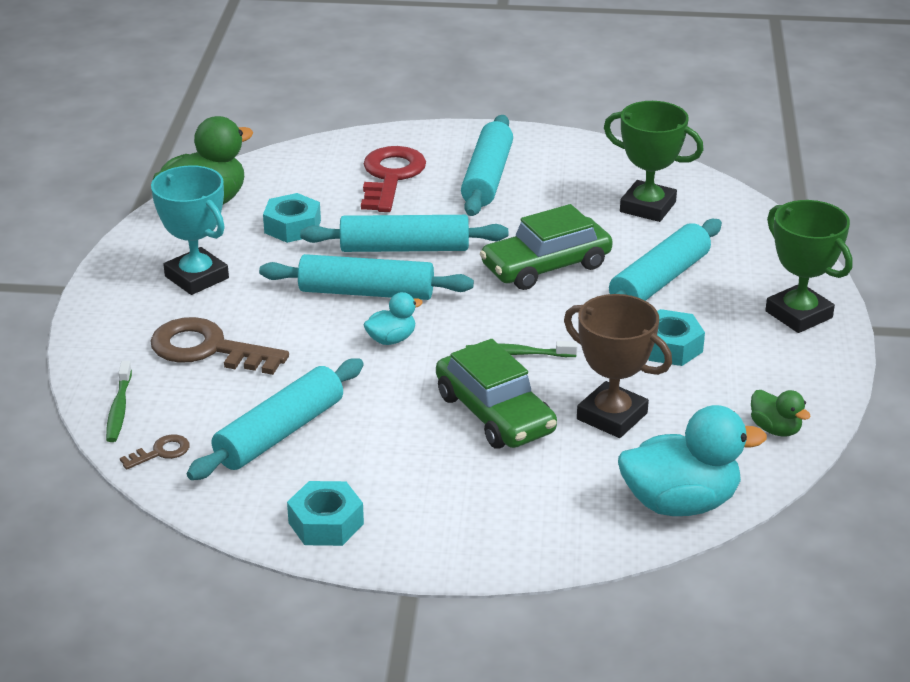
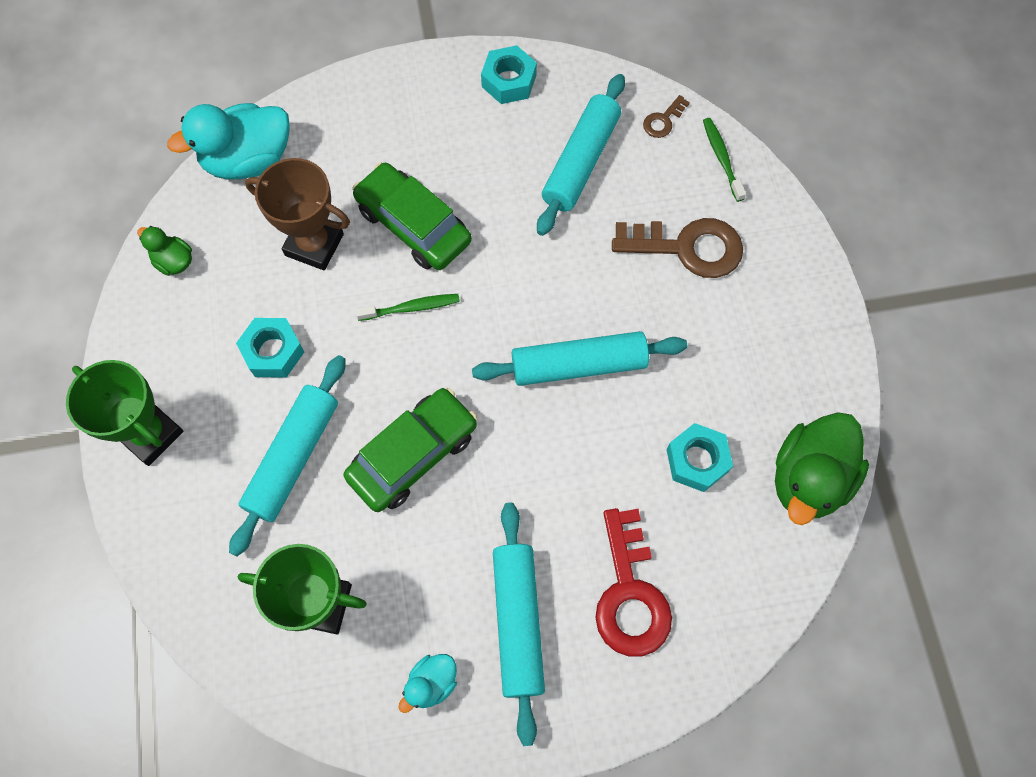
camera: 165 degrees right, 35 degrees up
turquoise trophy [151,165,229,295] -> none
turquoise rolling pin [300,215,508,252] -> none
turquoise duck [364,292,423,345] -> turquoise duck moved to [399,654,457,713]

